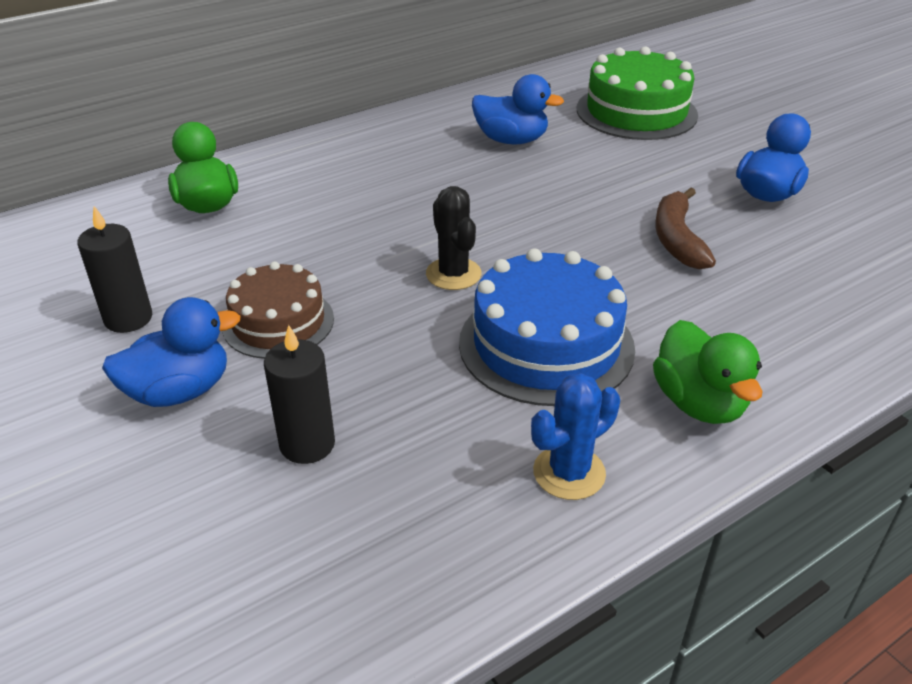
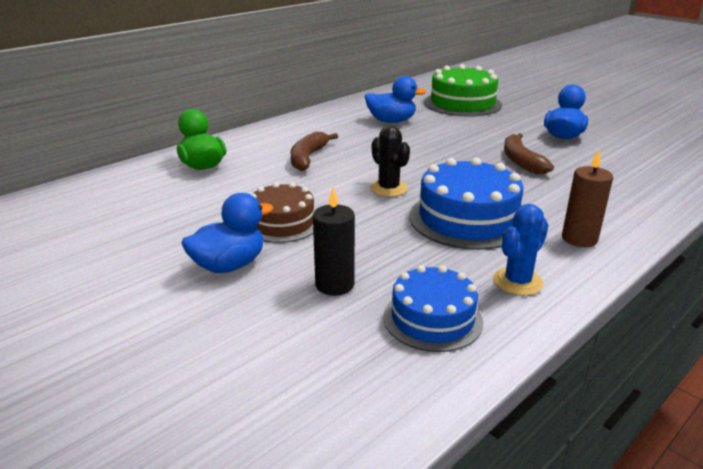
camera: 10 degrees left, 10 degrees down
black candle [78,206,152,333] -> none
green duck [653,320,762,424] -> brown candle [562,150,613,247]
none -> brown banana [290,132,338,171]
none -> blue cake [383,265,483,352]

